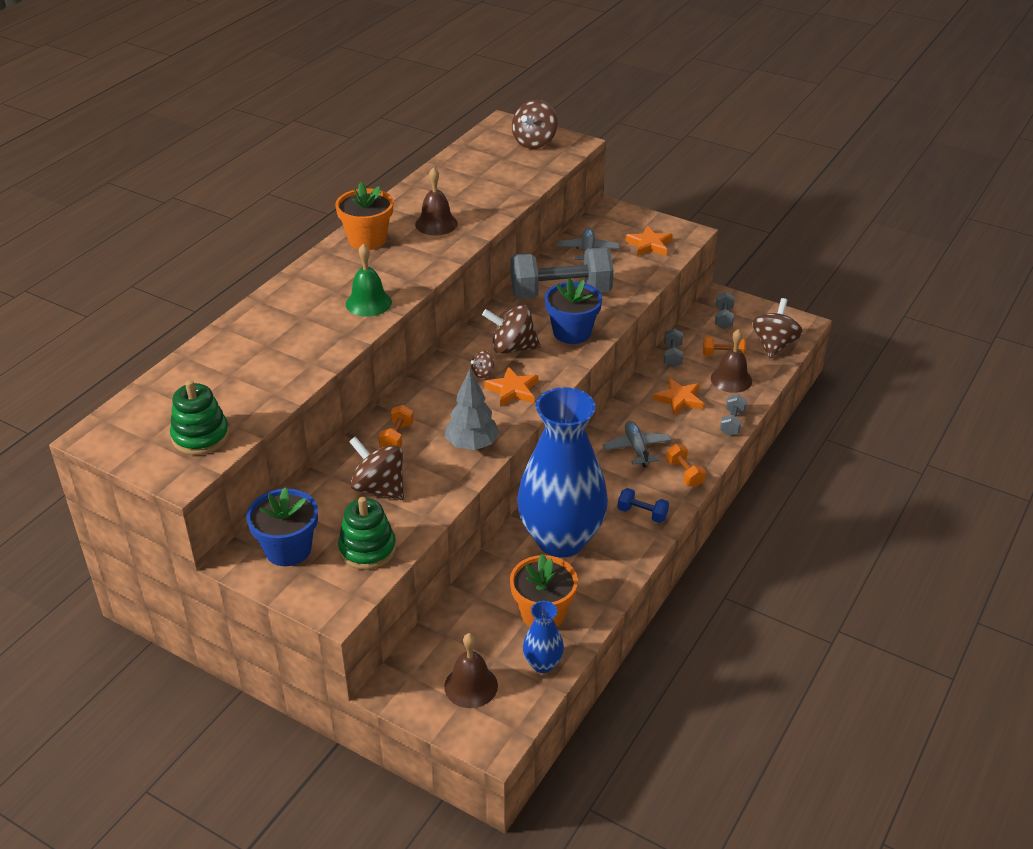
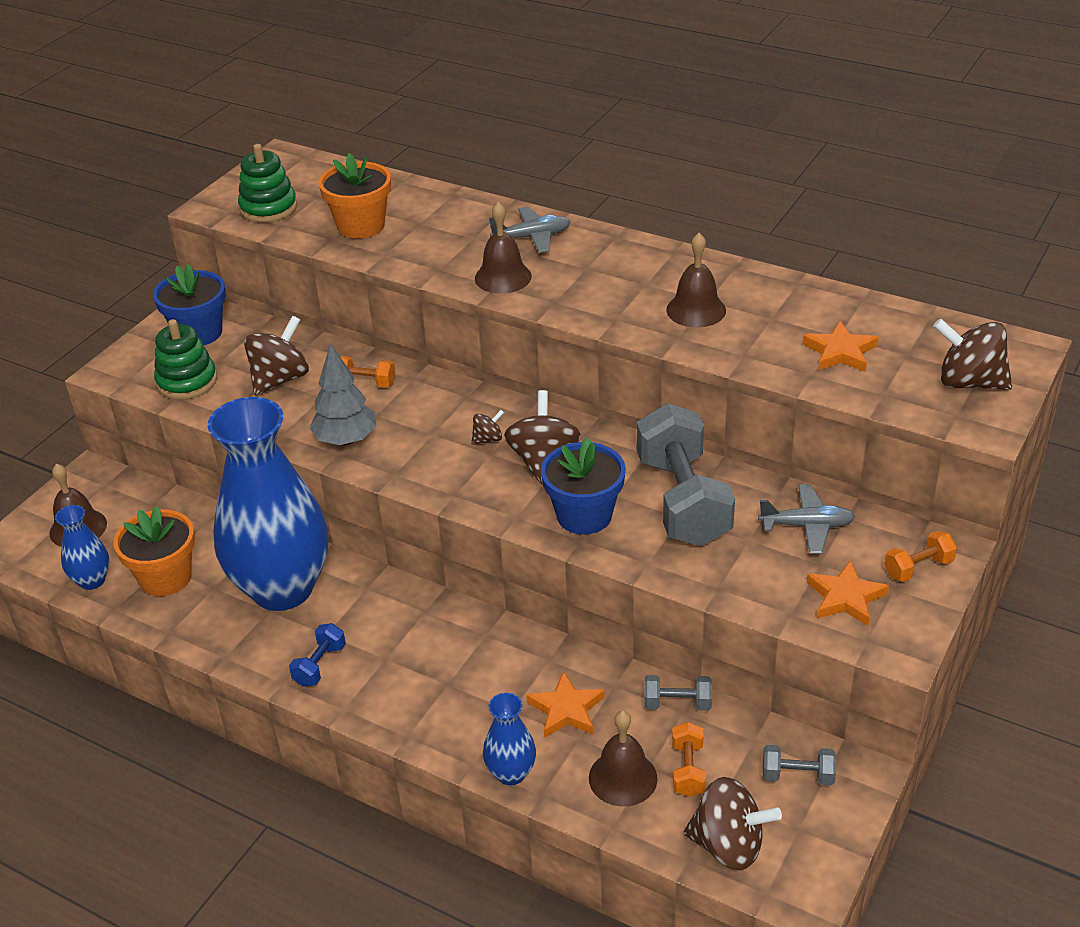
camera: 90 degrees right, 0 degrees up
orange flower pot [335,182,393,250] -> orange flower pot moved to [318,153,391,239]
green bell [346,243,392,317] -> brown bell [475,202,532,293]
brown spinning top [471,350,494,378] -> brown spinning top turned 105 degrees clockwise [471,410,504,445]
orange star [484,367,538,407] -> orange star moved to [803,321,879,372]
grey plane [602,421,671,467] -> grey plane moved to [489,207,570,253]
orange dumbbell [666,444,706,487] -> orange dumbbell moved to [884,531,957,582]
grey dumbbell [720,394,747,436] -> blue vase [483,693,536,785]

